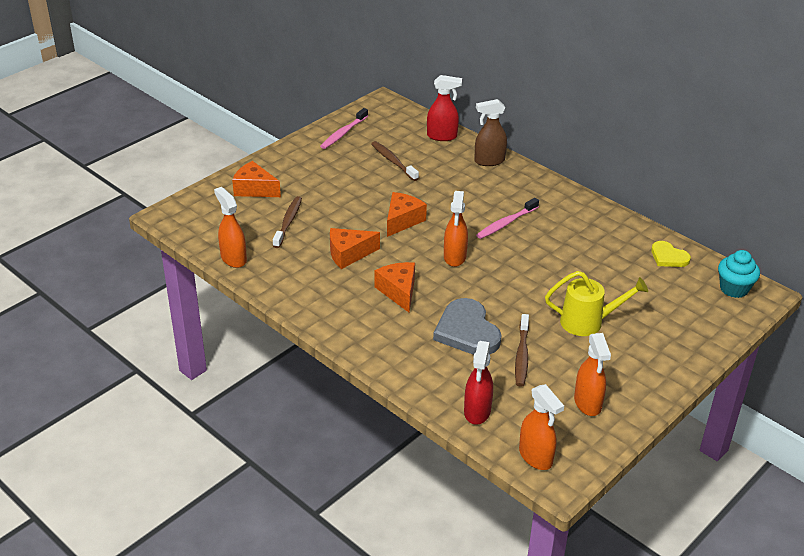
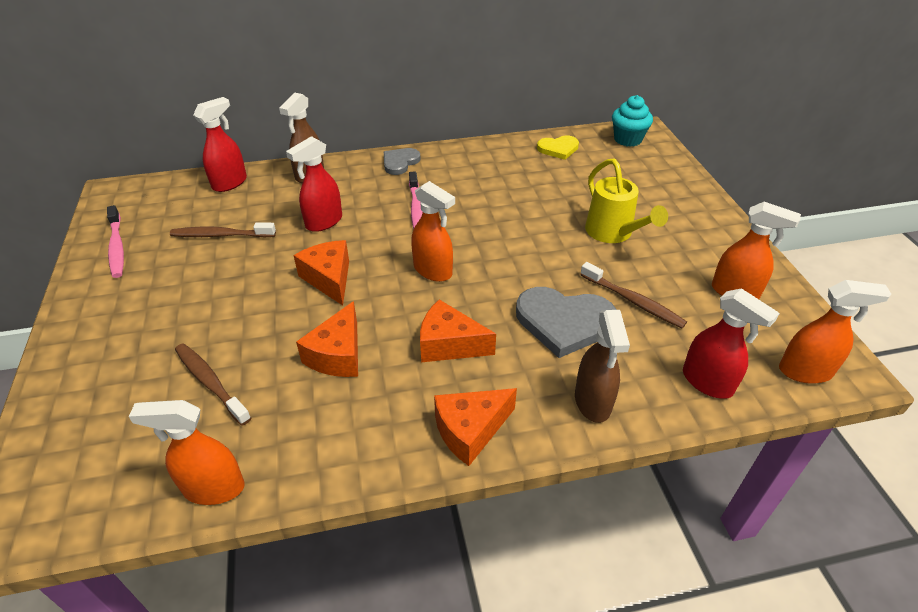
camera: 55 degrees left, 5 degrees up
orange cheese [232,161,281,197] -> orange cheese moved to [434,388,517,466]
yellow watering can [545,271,648,336] -> yellow watering can turned 120 degrees clockwise [585,158,668,243]
none -> red spray bottle [286,136,342,232]
none -> grey heart [384,148,420,175]
none -> brown spray bottle [575,310,630,423]

